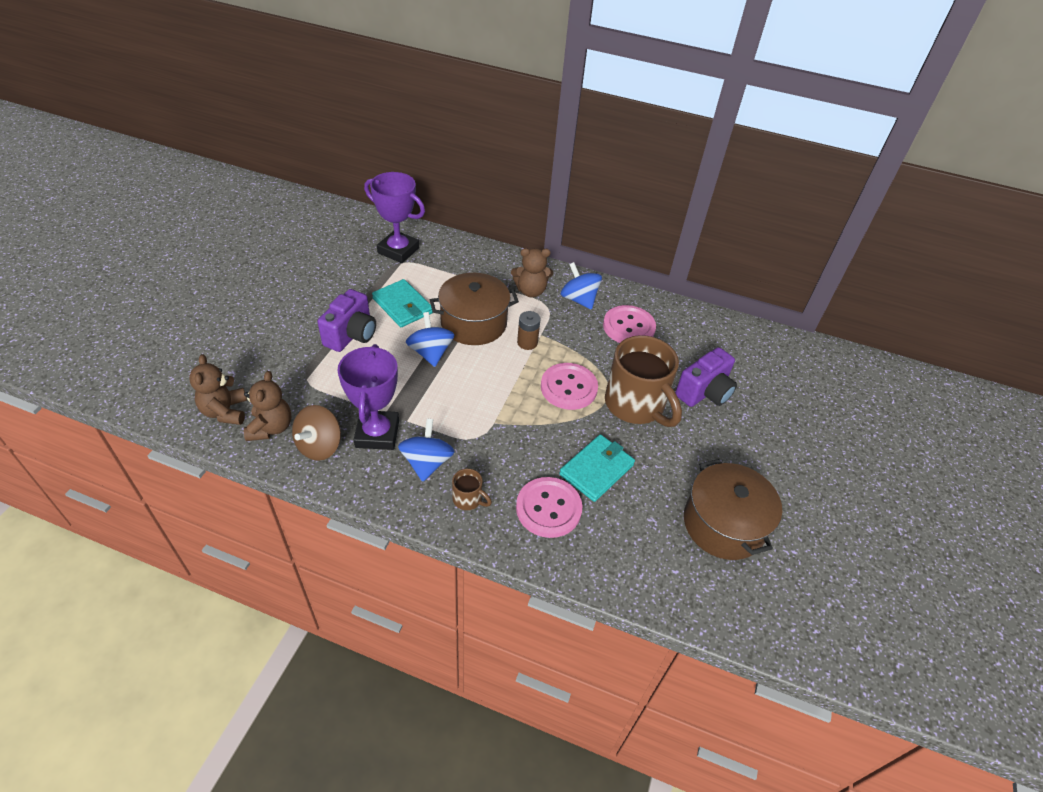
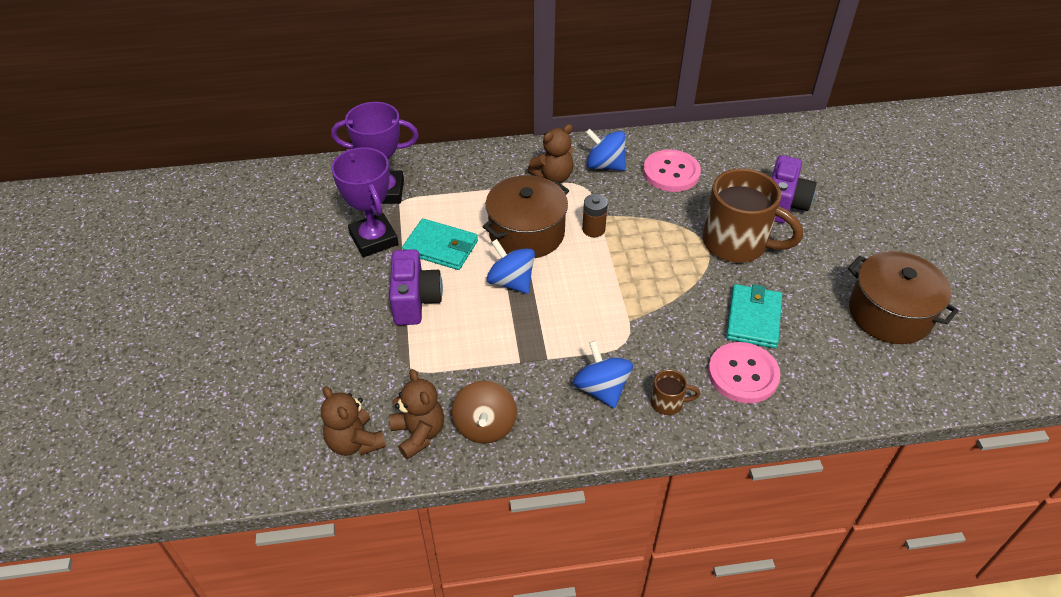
camera: 25 degrees left, 0 degrees up
purple trophy [337,344,399,450] -> purple trophy moved to [331,147,398,257]
pink button [541,363,598,410] -> none

